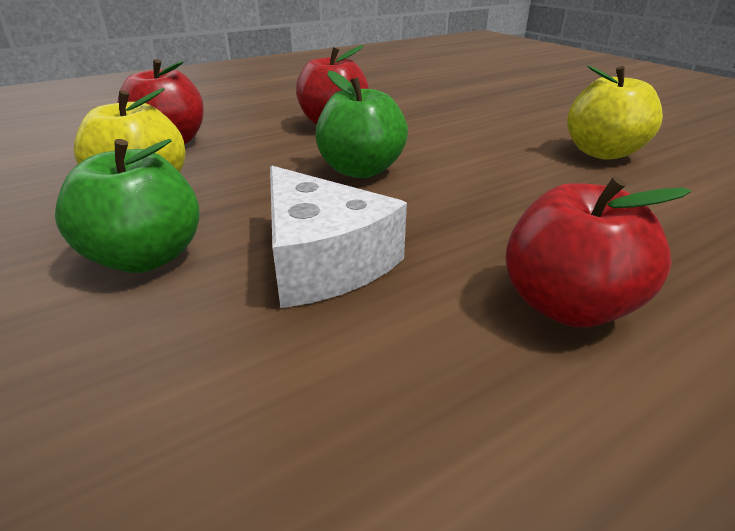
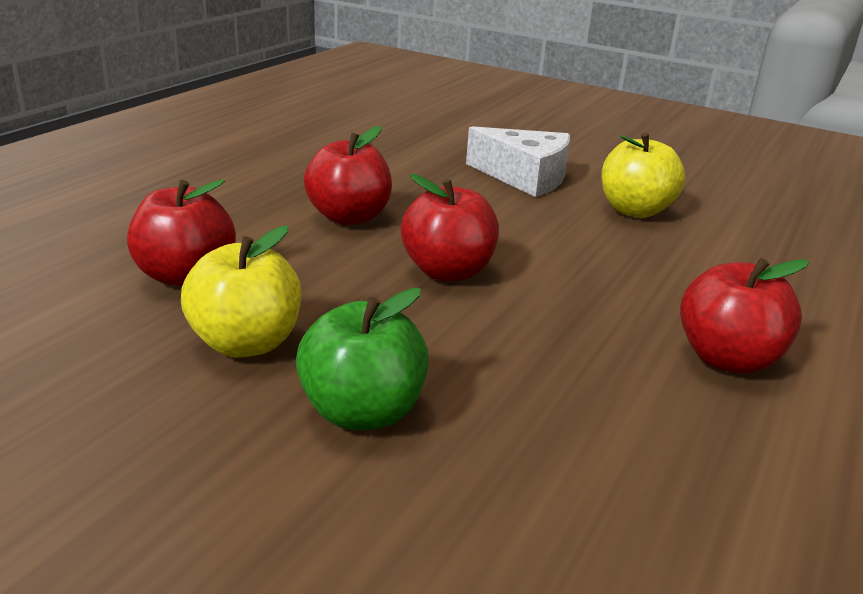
camera: 30 degrees left, 5 degrees down
white cheese [270,166,407,308] -> white cheese moved to [466,126,570,197]
green apple [316,71,408,178] -> red apple [401,174,499,281]

